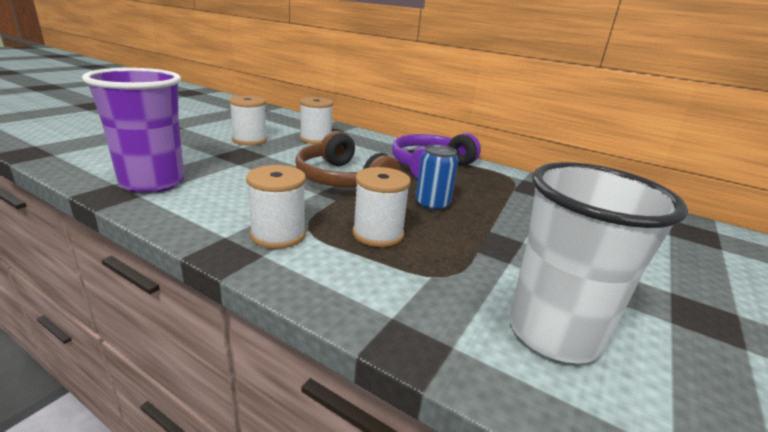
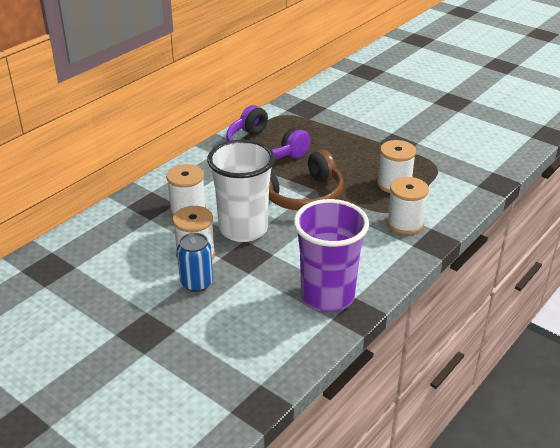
camera: 80 degrees left, 10 degrees up
blue can [416,145,458,211] -> blue can moved to [177,233,213,292]
white cup [510,162,688,363] -> white cup moved to [207,140,275,242]

